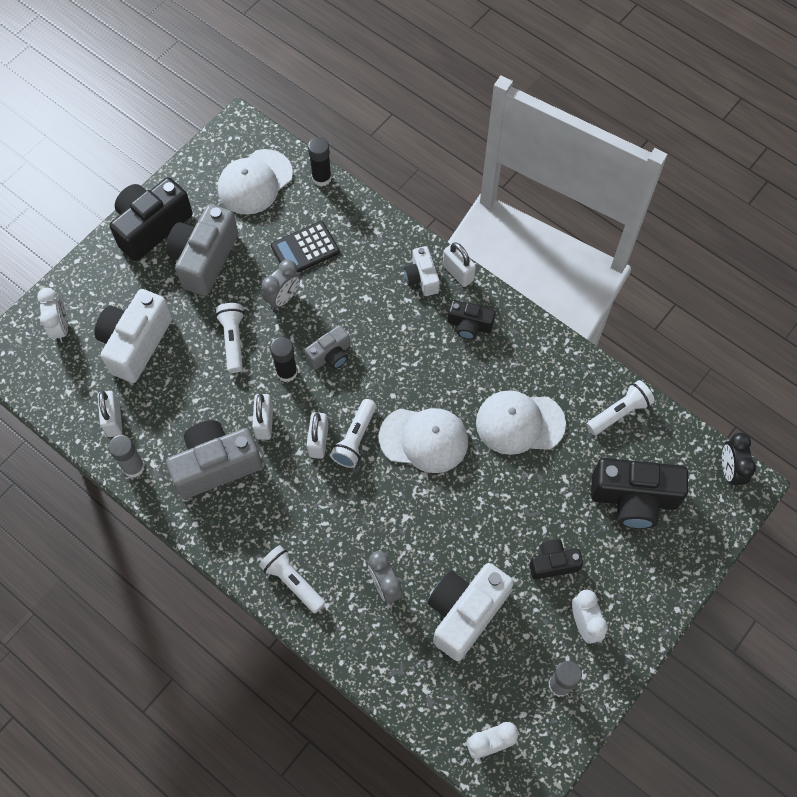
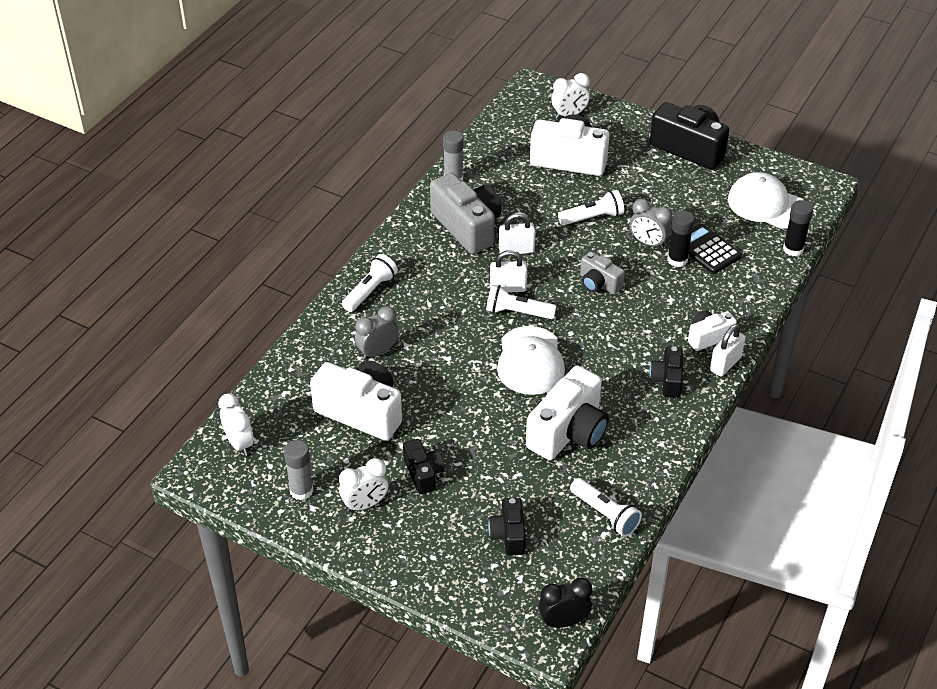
camera: 80 degrees right, 20 degrees down
white padlock [98,391,122,437] -> none
grey camera [166,204,238,296] -> none
black glue stick [270,337,297,382] -> black glue stick moved to [667,211,694,267]
white cap [476,390,566,455] -> white camera [526,365,609,460]
black camera [591,458,688,529] -> black camera [488,498,526,555], size x0.55

